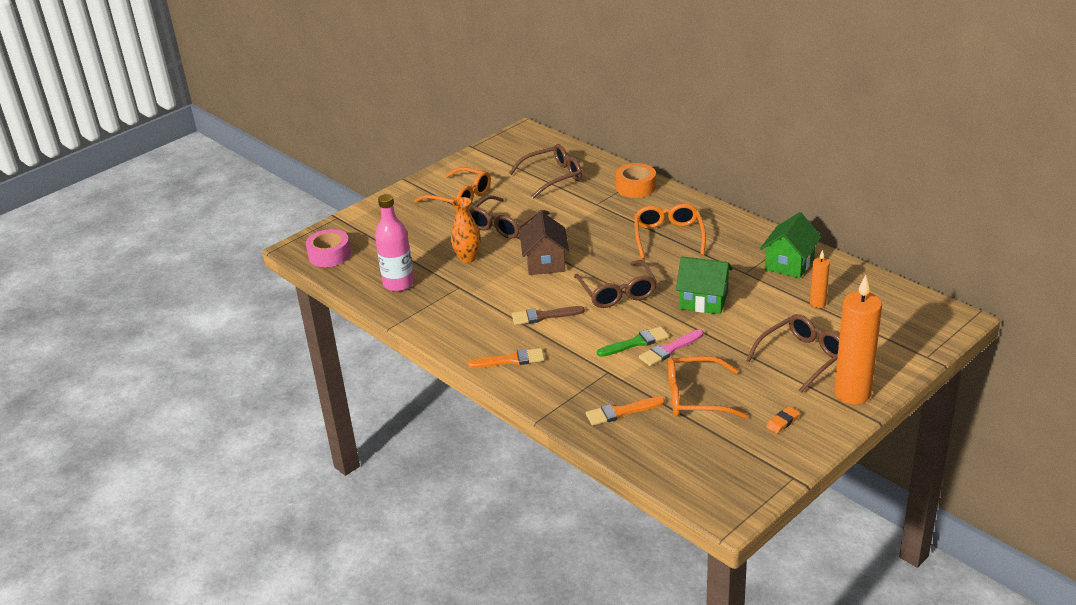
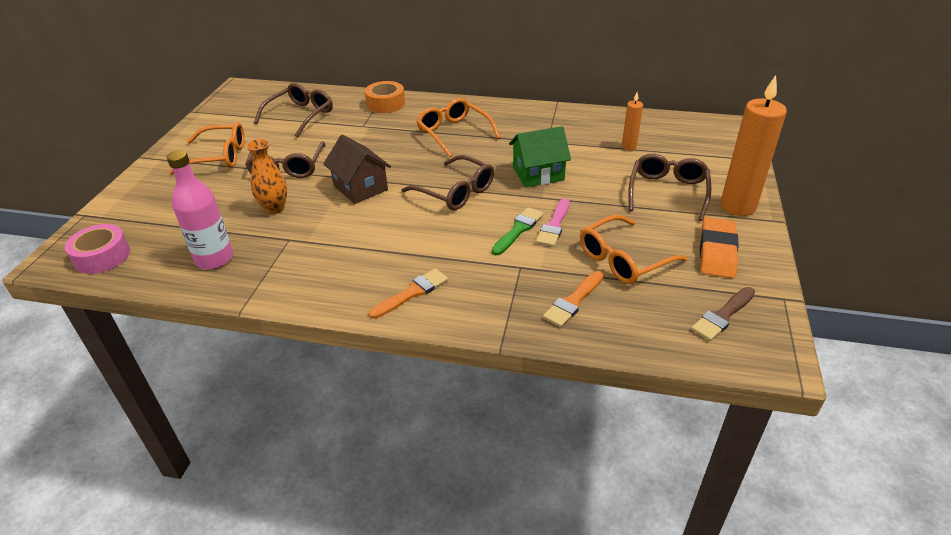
camera: 35 degrees left, 5 degrees up
brown brush [512,306,585,325] -> brown brush moved to [691,287,755,341]
green house [760,212,822,278] -> none
orange eraser [766,406,800,434] -> orange eraser [700,217,739,278], size x2.10

